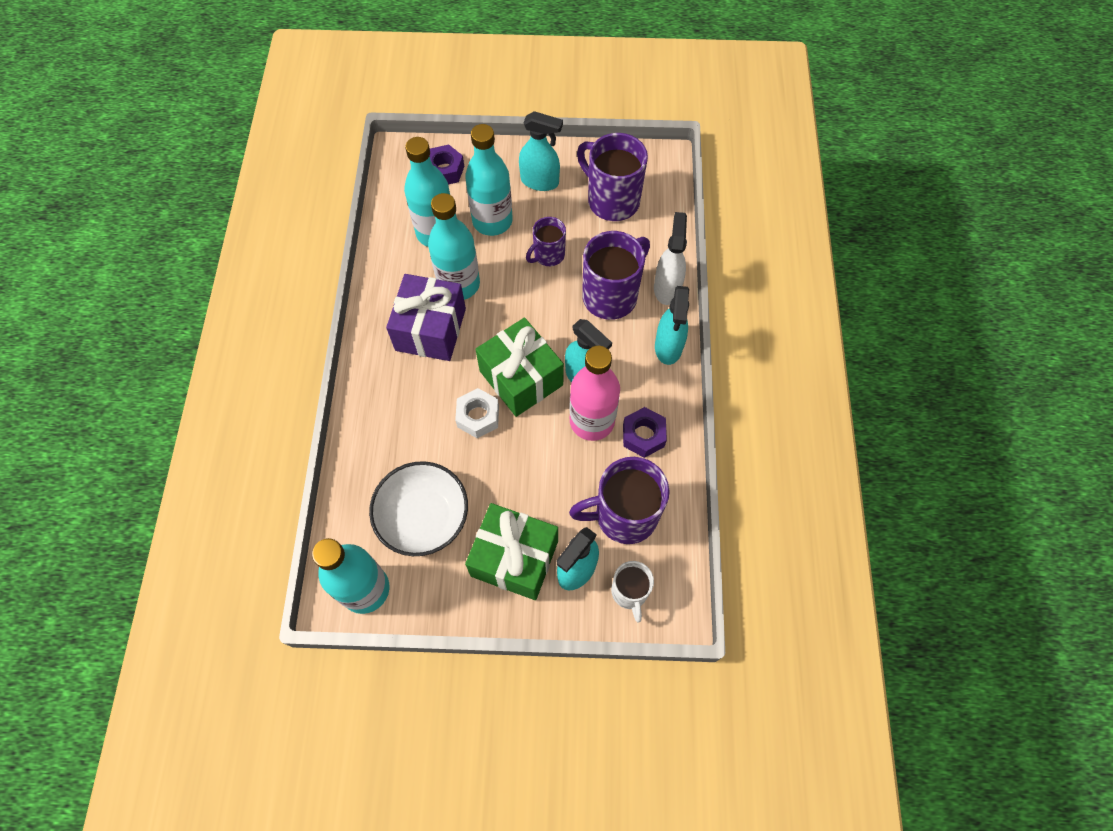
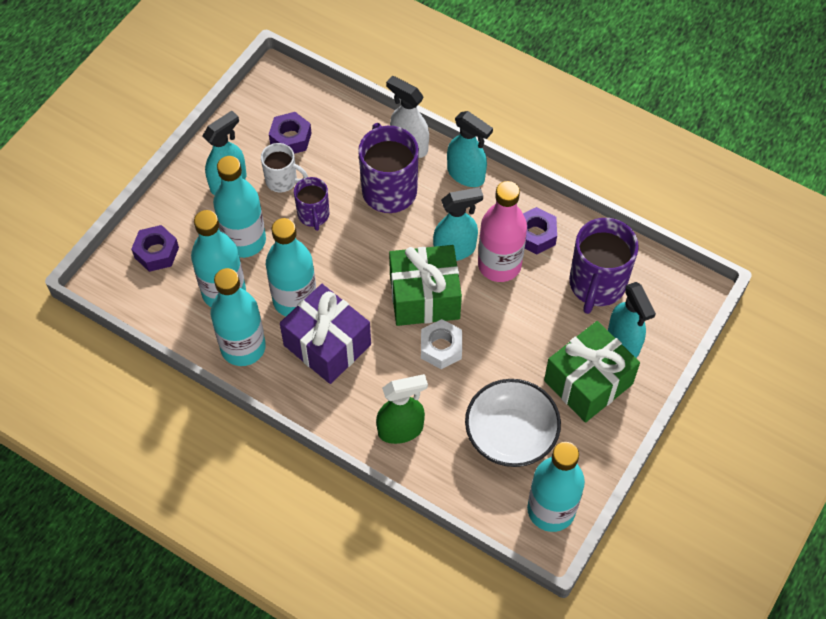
camera: 60 degrees left, 5 degrees down
purple mug [577,133,648,221] -> purple nut [269,112,312,154]
white mug [611,561,654,623] -> white mug moved to [261,143,308,192]
none -> turquoise bottle [211,268,266,366]
none -> green spray bottle [376,374,428,444]

